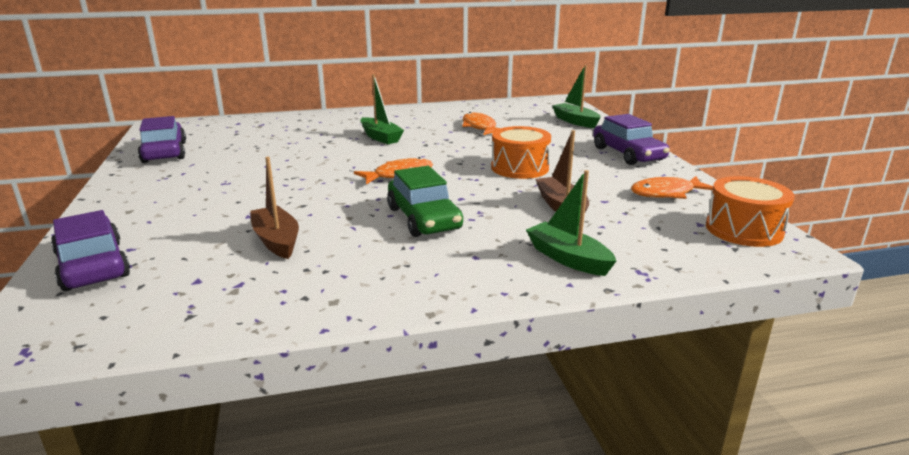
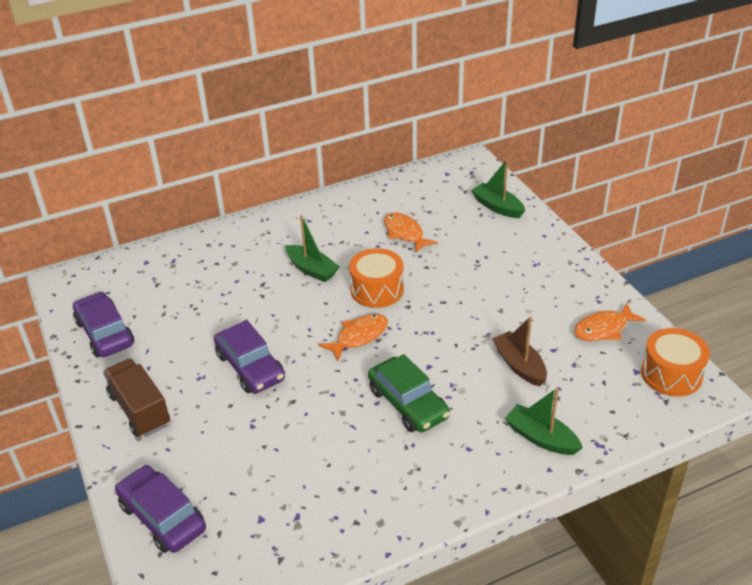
camera: 10 degrees left, 15 degrees up
brown boat [250,157,299,259] -> none
orange drum [491,126,551,179] -> orange drum moved to [349,248,404,308]
purple car [593,114,670,165] -> purple car moved to [214,320,285,393]
none -> brown truck [103,358,170,437]

